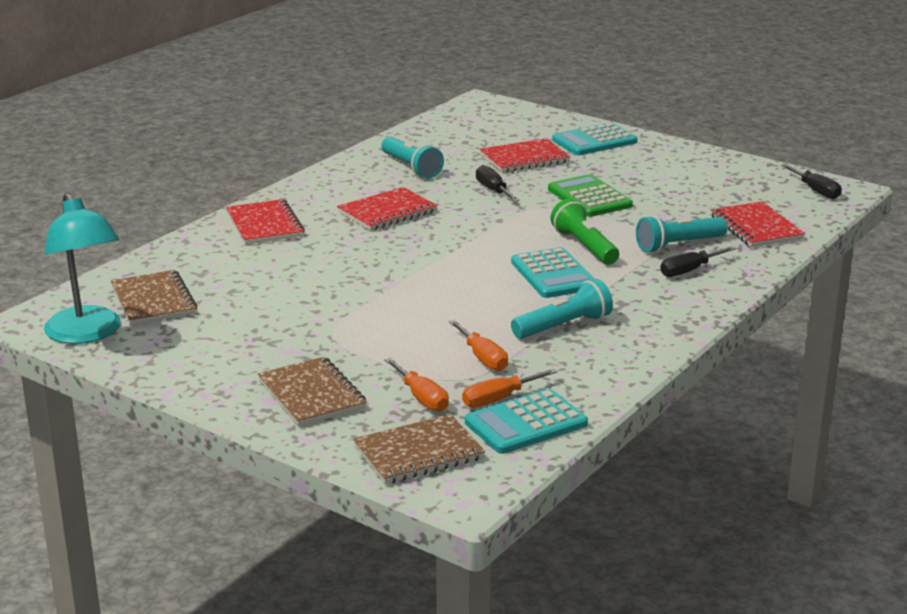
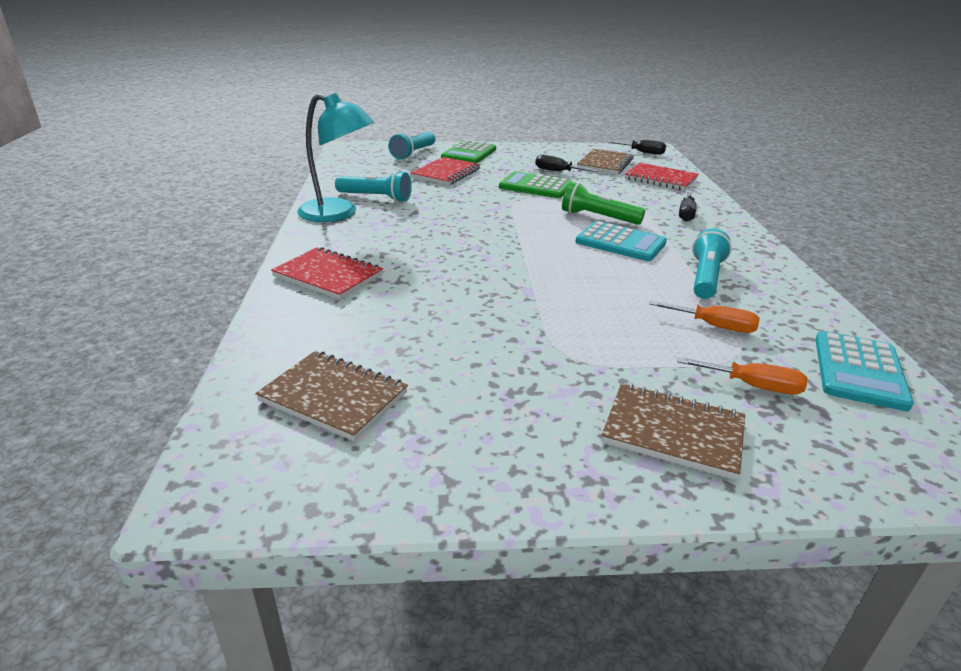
camera: 40 degrees left, 5 degrees up
turquoise lamp [44,193,121,344] -> turquoise lamp moved to [297,93,374,222]
red notebook [337,187,437,231] -> none
brown notebook [353,414,485,484] -> brown notebook moved to [577,149,634,174]
orange screwdriver [462,368,557,408] -> none
black screwdriver [476,165,520,202] -> black screwdriver moved to [535,155,598,172]
turquoise calculator [552,123,637,155] -> green calculator [441,140,496,163]
turquoise flashlight [636,215,728,253] -> turquoise flashlight moved to [389,132,435,159]

